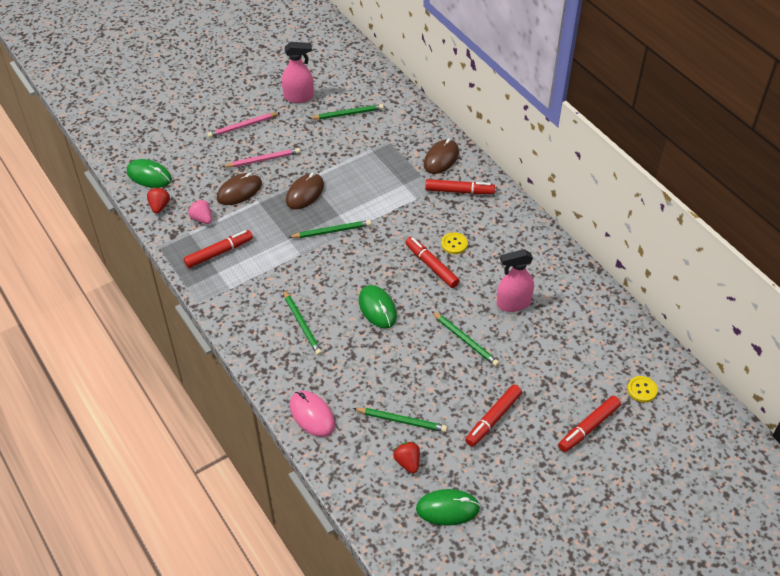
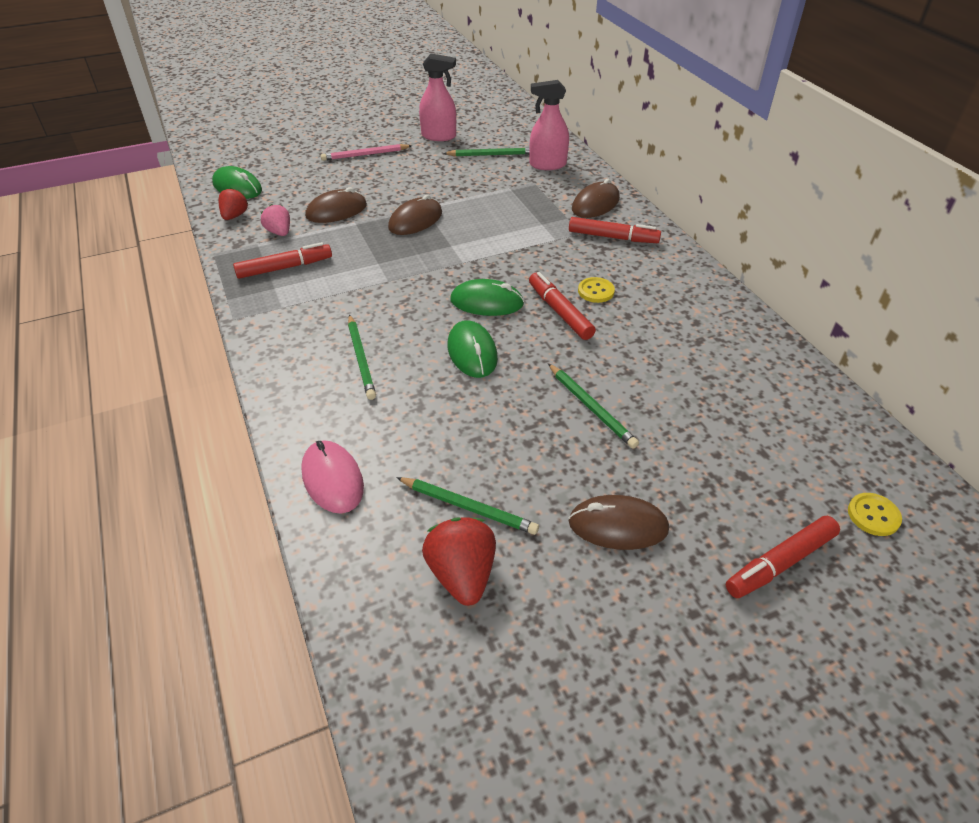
camera: 10 degrees right, 5 degrees down
pink pencil [222,148,300,167] -> none
green pencil [288,220,371,238] -> none
red strawberry [394,442,420,473] -> red strawberry [422,517,496,606], size x1.57
green mouse [416,489,480,526] -> green mouse moved to [450,279,524,316]
red marker [465,385,522,447] -> brown mouse [569,495,669,550]
pink spray bottle [497,249,534,312] -> pink spray bottle moved to [529,80,569,170]

